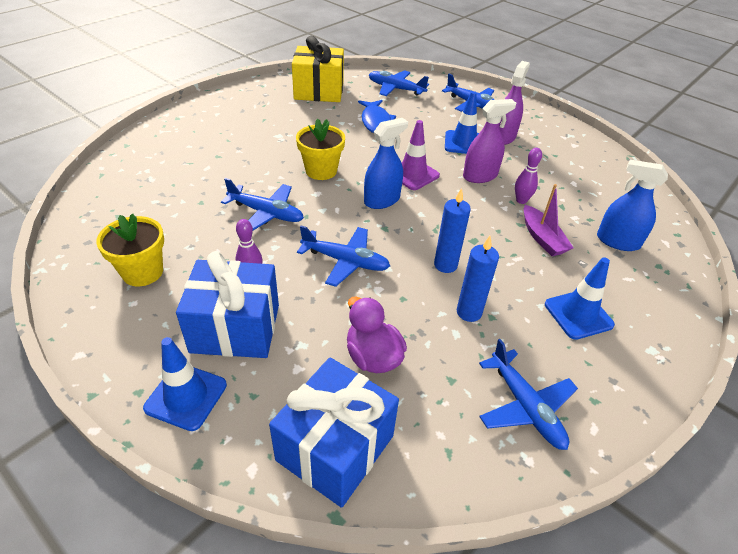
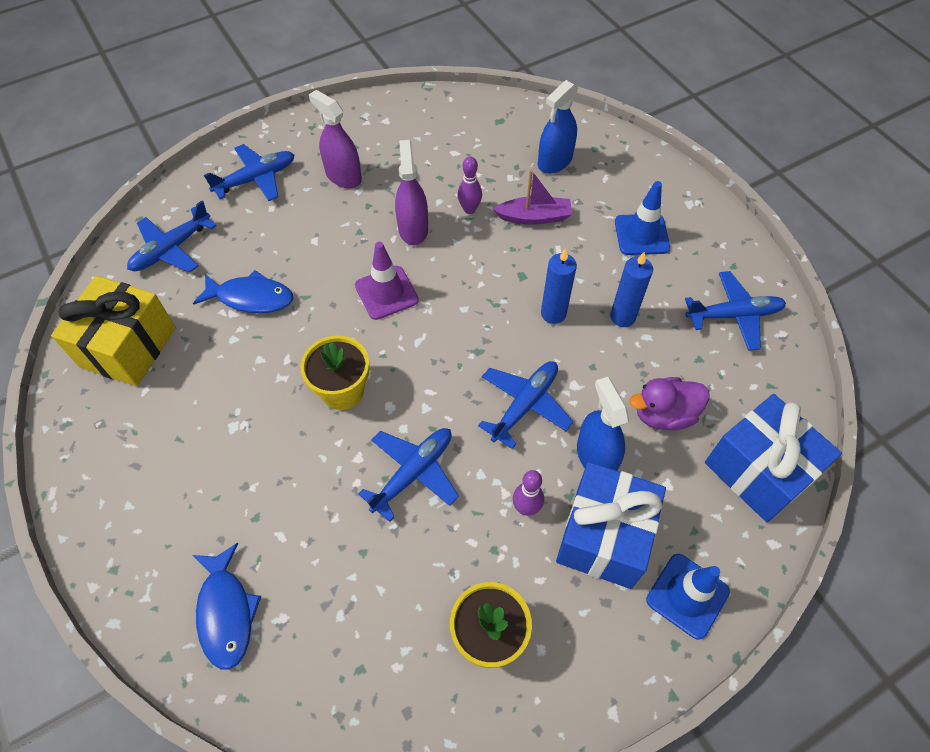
camera: 70 degrees left, 15 degrees up
blue spray bottle [364,118,408,209] -> blue spray bottle moved to [577,377,629,471]
blue traffic cone [445,91,479,154] -> none
none -> blue fish [192,543,261,670]

